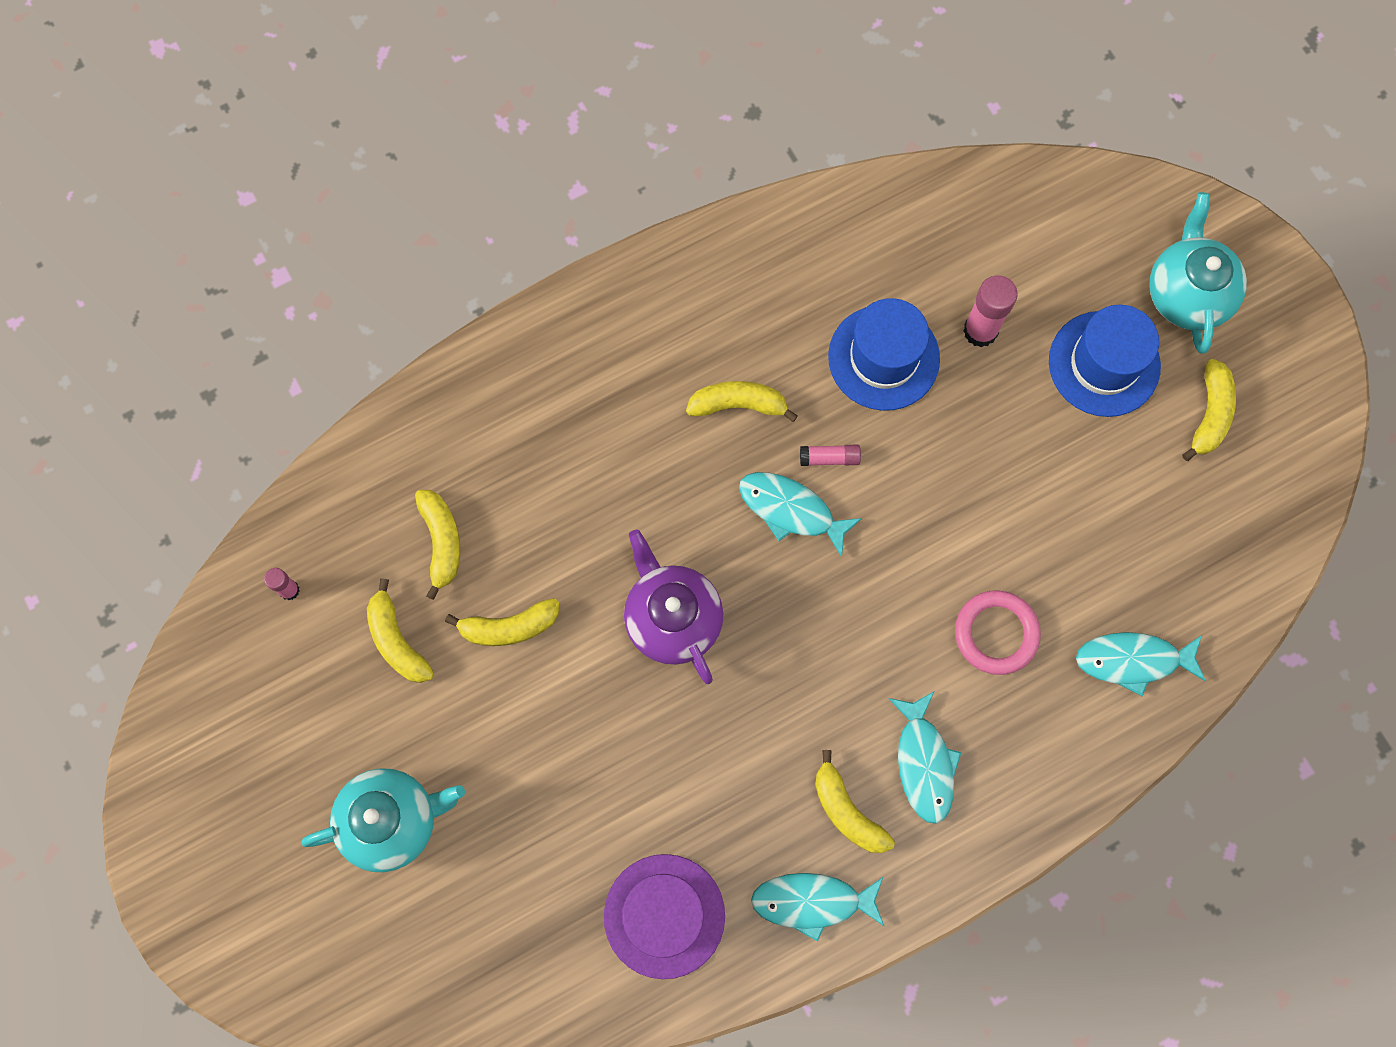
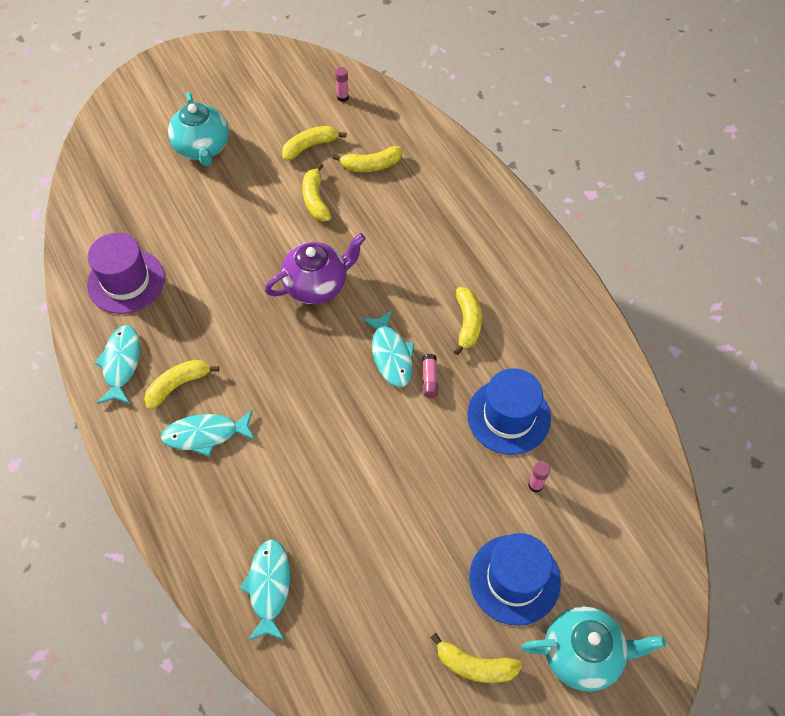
camera: 90 degrees right, 15 degrees down
turquoise fish [739,472,862,558] -> turquoise fish turned 135 degrees clockwise [362,310,415,387]
pink ring [955,590,1041,675] -> none
pink glue stick [963,275,1018,347] -> pink glue stick [528,461,550,493], size x0.56

